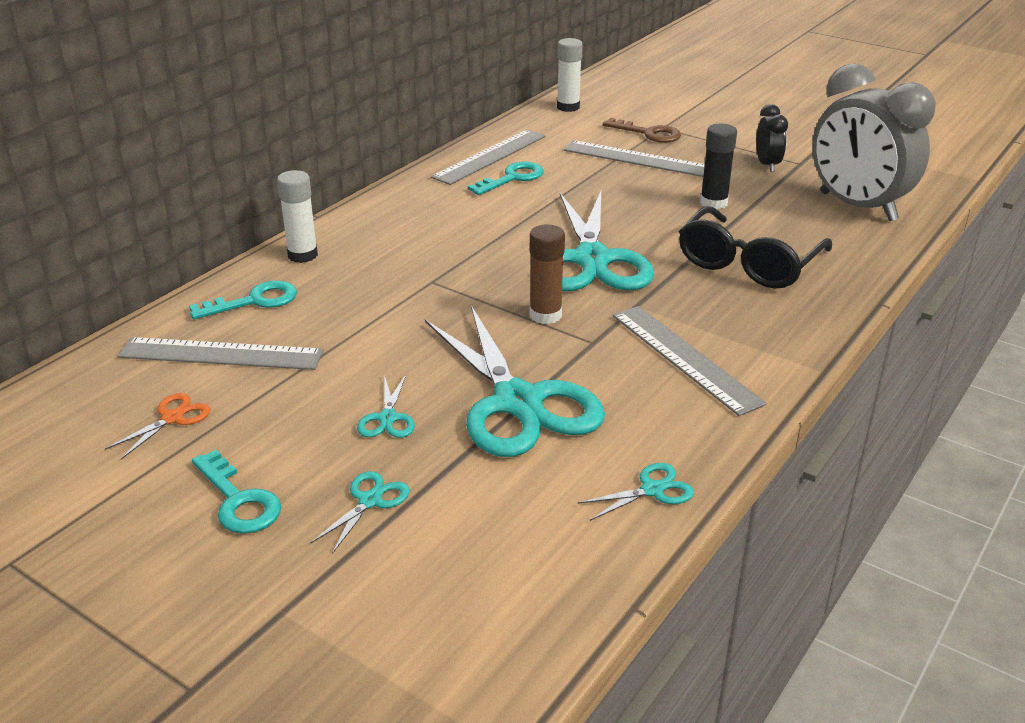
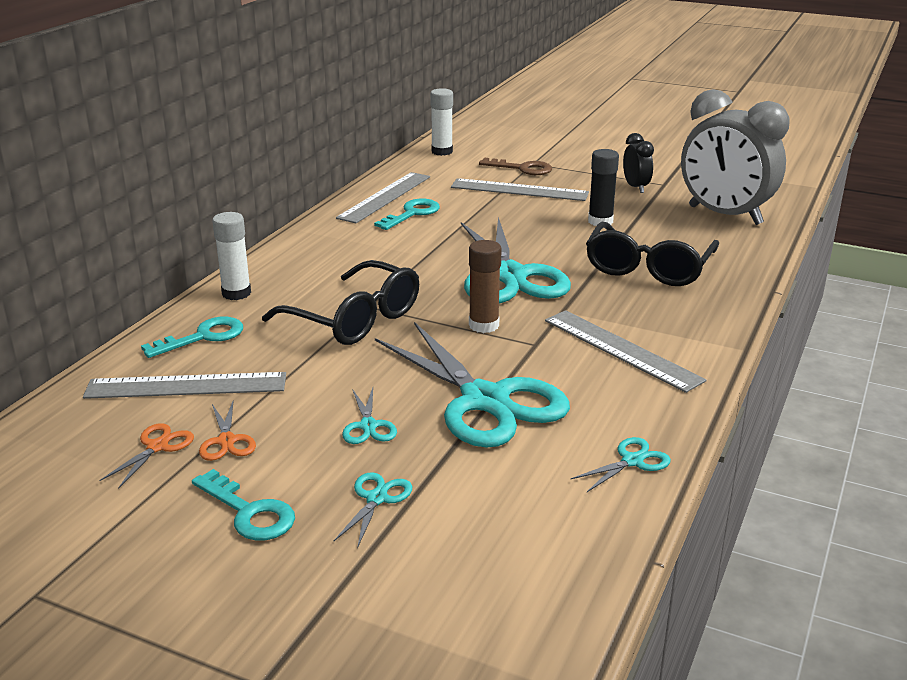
camera: 10 degrees left, 5 degrees down
none -> orange scissors [199,400,256,461]
none -> black glasses [262,260,419,345]

